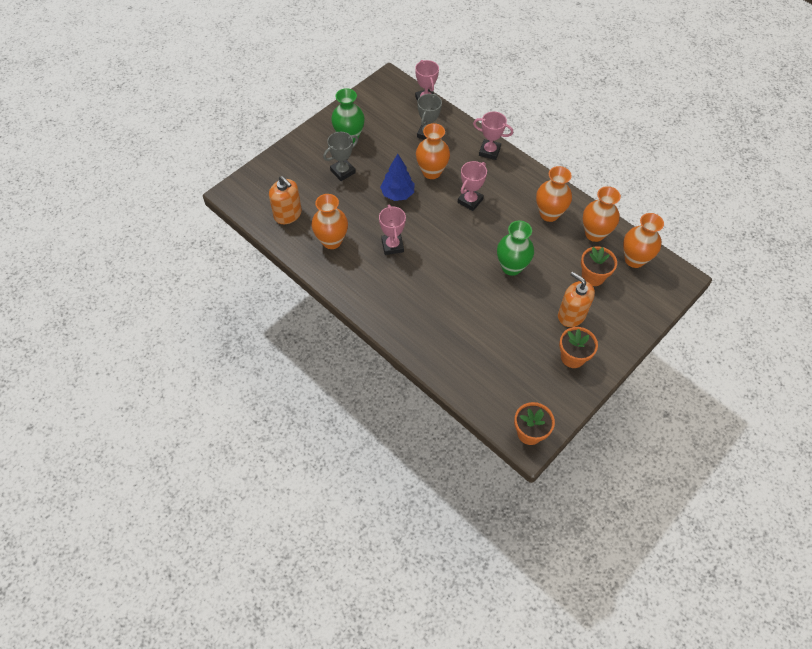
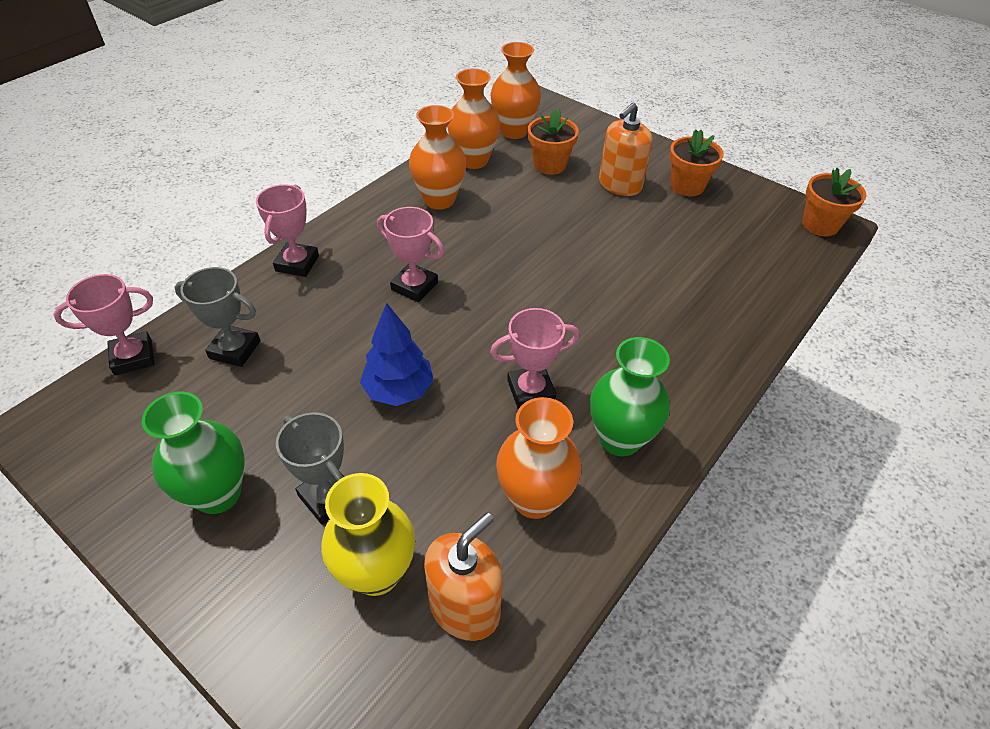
camera: 95 degrees left, 10 degrees down
orange vase [416,123,450,179] -> none
green vase [497,220,534,276] -> green vase moved to [590,337,670,456]
none -> yellow vase [321,473,415,596]

